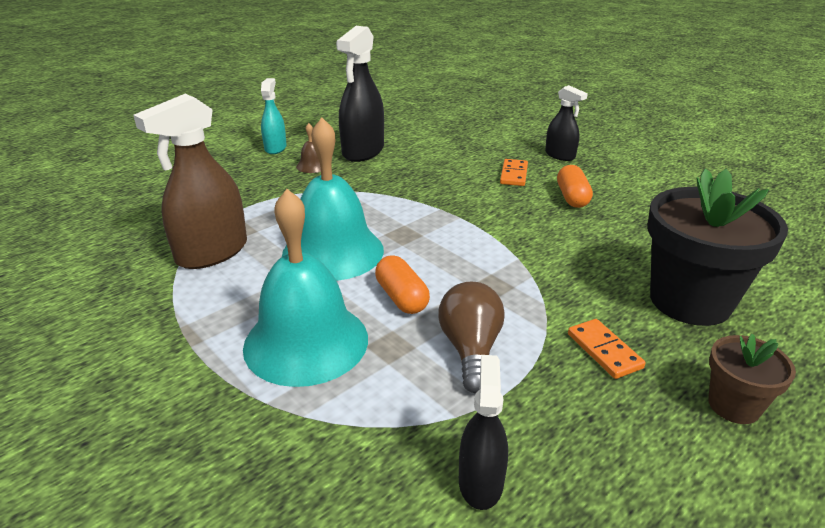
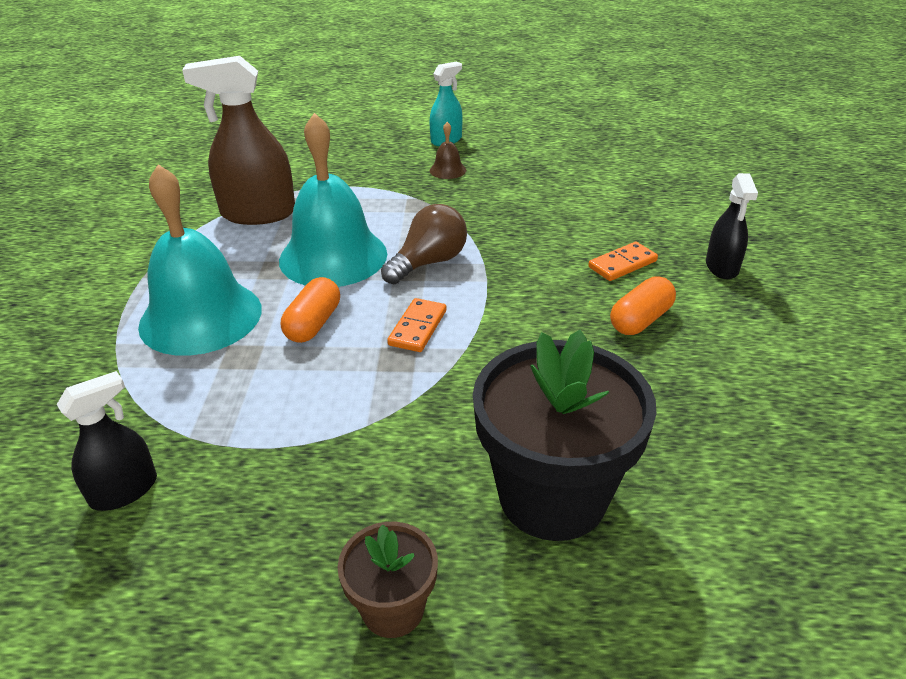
camera: 45 degrees right, 5 degrees up
black spray bottle [336,26,384,162] -> none
brown light bulb [438,282,505,393] -> brown light bulb moved to [381,204,467,284]
orange domino [568,319,646,379] -> orange domino moved to [387,298,446,352]

